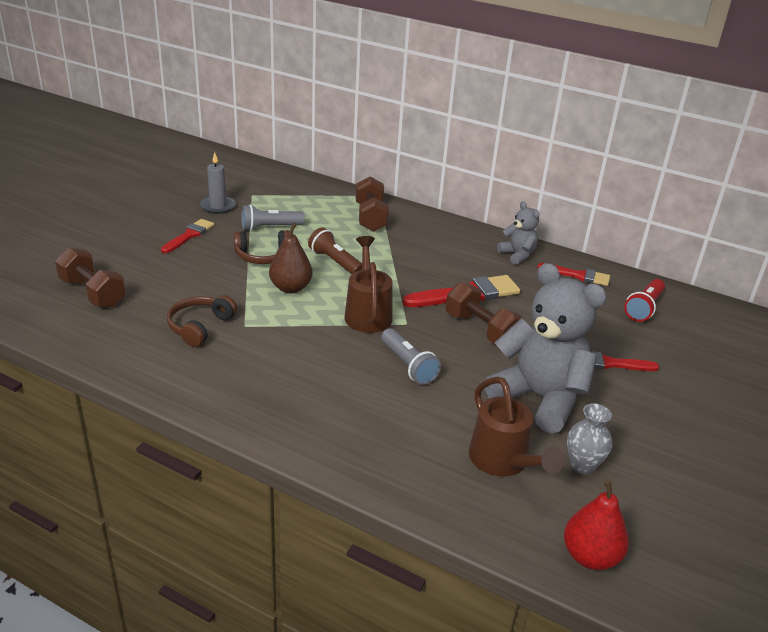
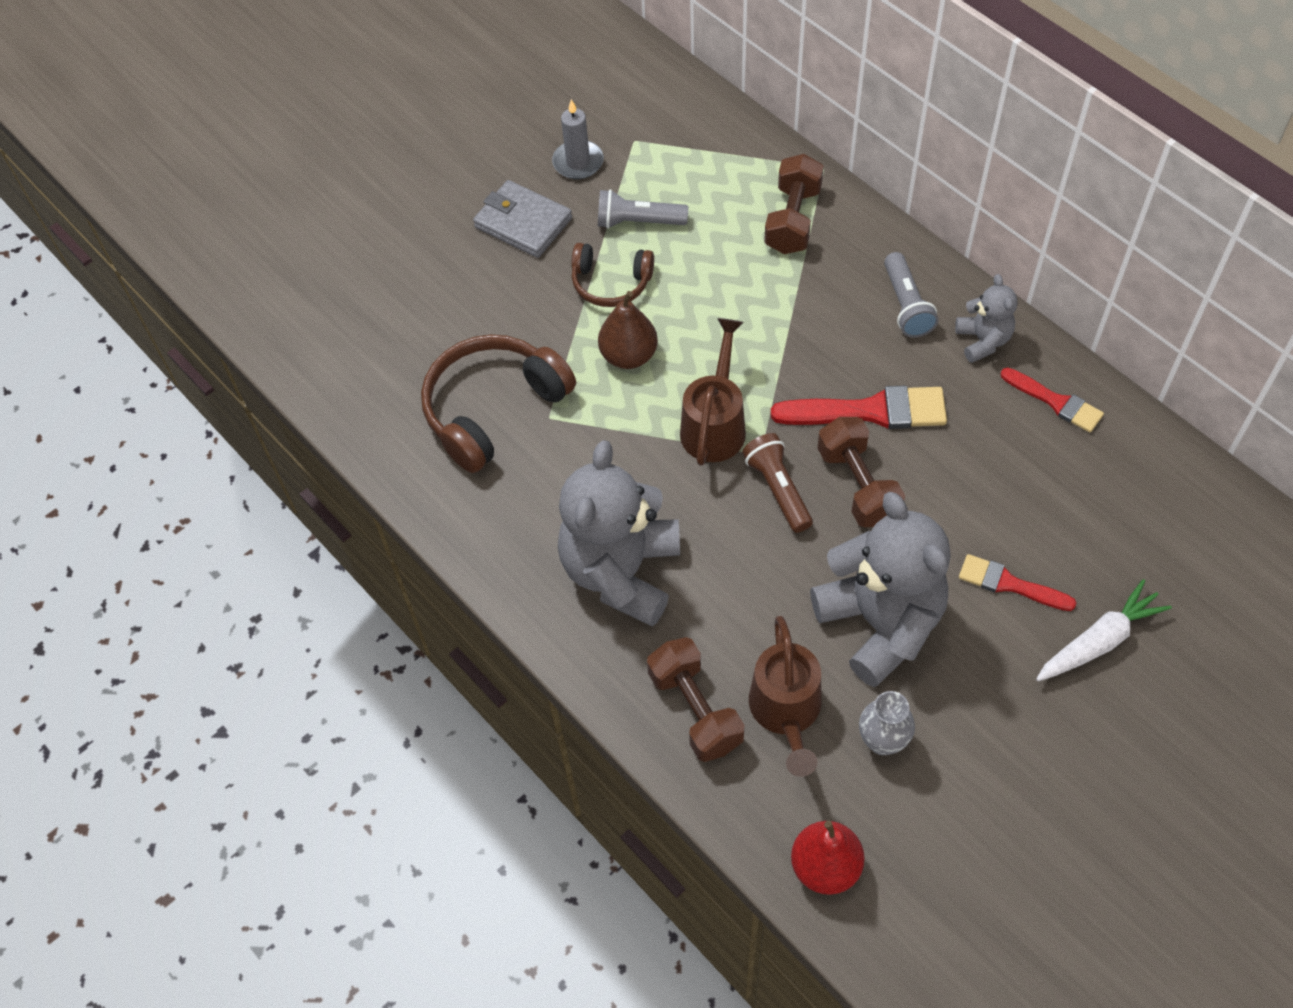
camera: 25 degrees right, 25 degrees up
brown dumbbell [55,247,126,308] -> brown dumbbell moved to [647,637,744,762]
red brush [161,219,215,253] -> grey wallet [473,180,572,258]
brown headphones [167,295,237,347] -> brown headphones [421,335,576,473], size x1.68
brown flashlight [308,227,362,274] -> brown flashlight moved to [742,433,813,533]
grey flashlight [381,328,441,385] -> grey flashlight moved to [884,252,939,338]
red flashlight [624,279,665,322] -> none
none -> grey teddy bear [558,440,680,627]
none -> white carrot [1036,579,1172,681]

